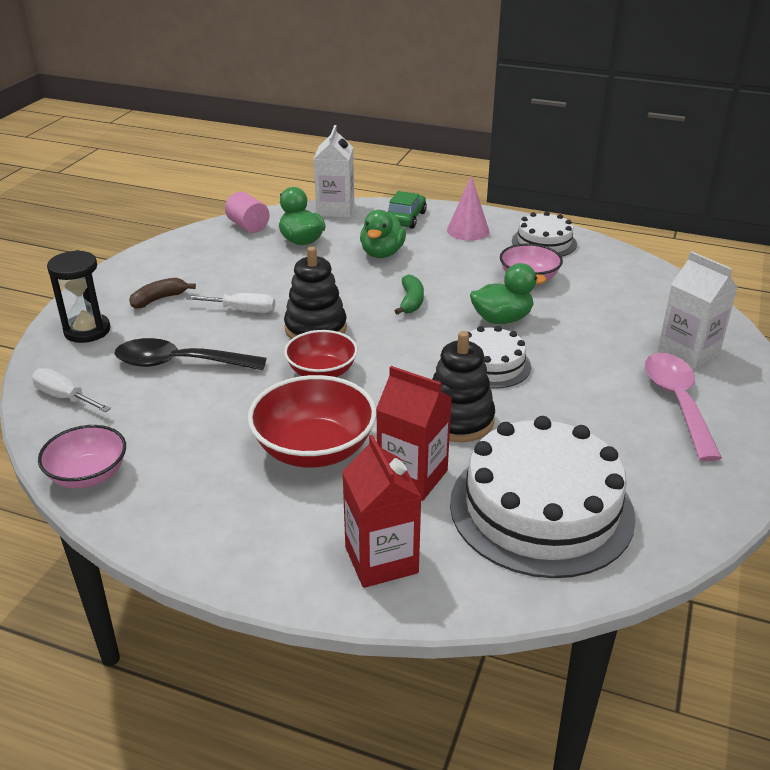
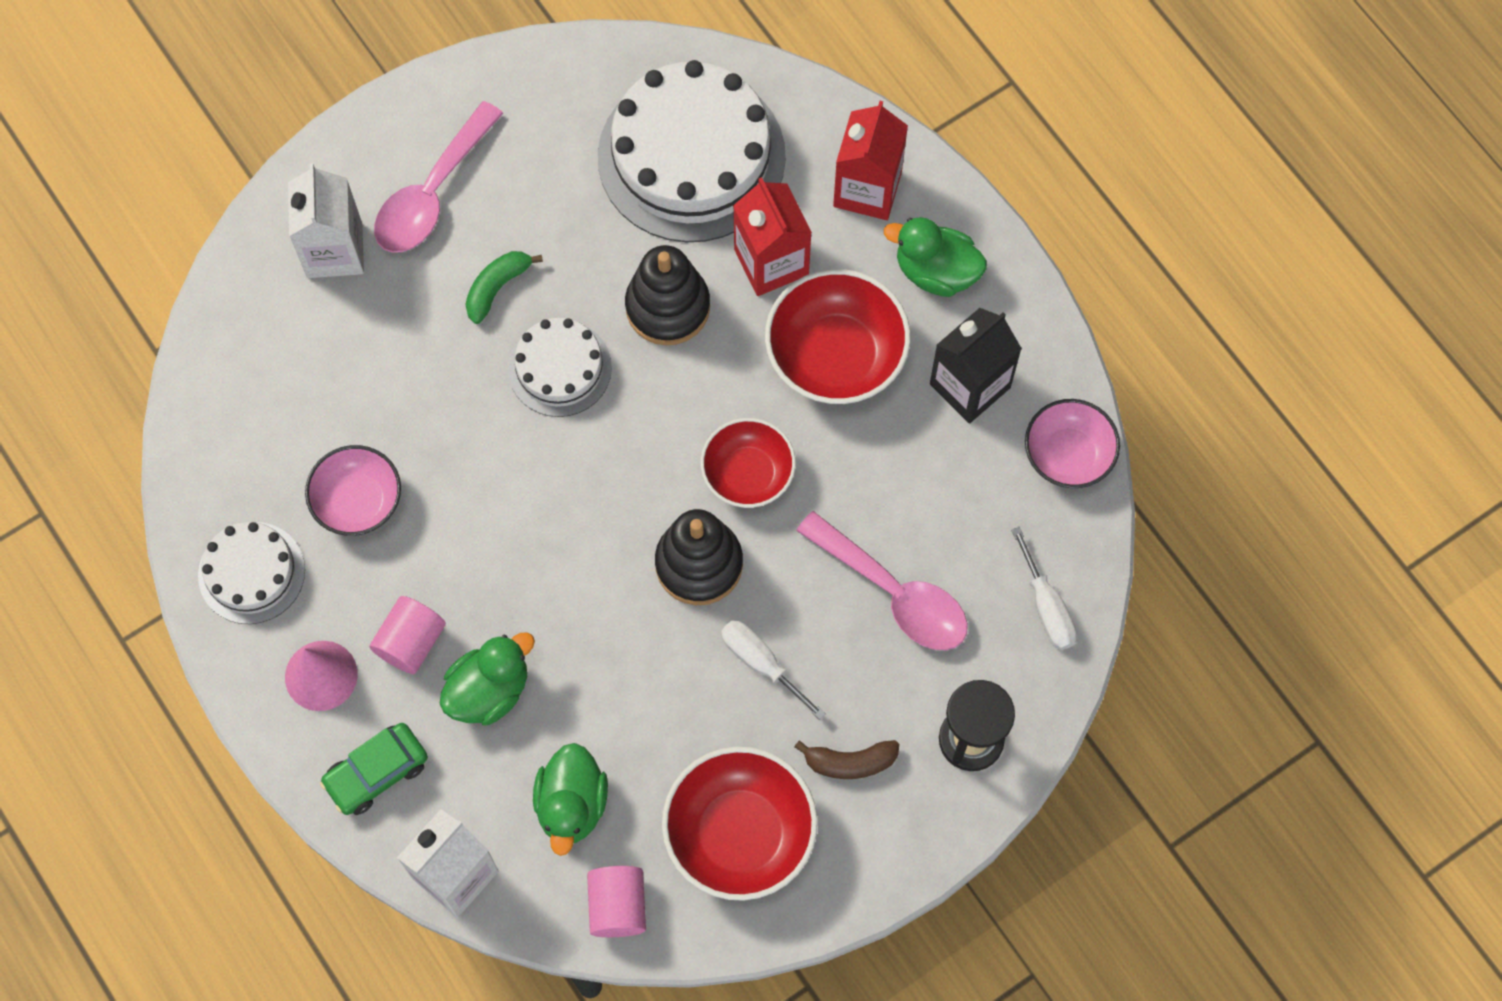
camera: 145 degrees left, 35 degrees up
black spoon [114,338,267,370] -> pink spoon [796,511,968,650]
green banana [395,274,424,315] -> green banana moved to [465,251,543,324]
green duck [470,263,546,324] -> green duck moved to [884,217,987,297]
none -> pink cylinder [369,596,446,674]
none -> red bowl [662,747,818,901]
none -> black carton [930,308,1022,423]

